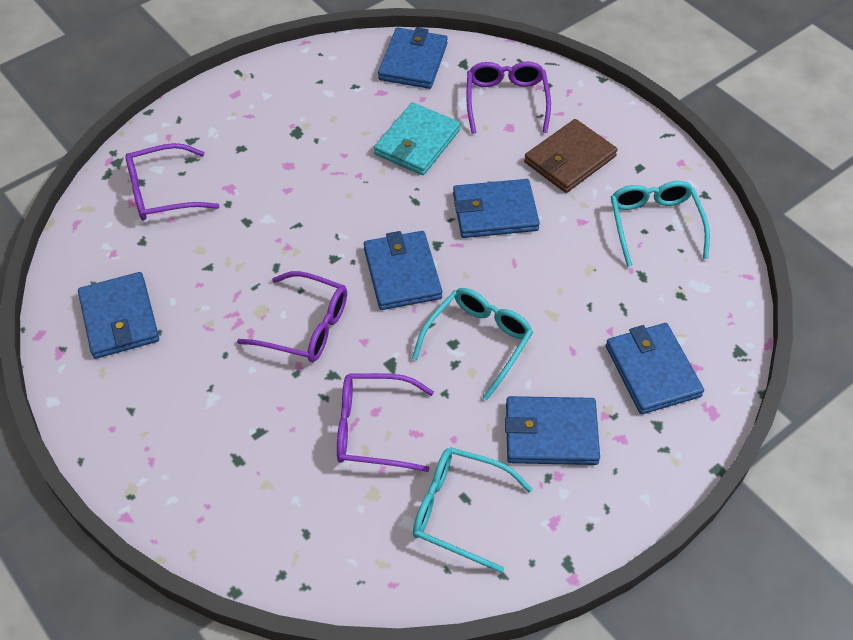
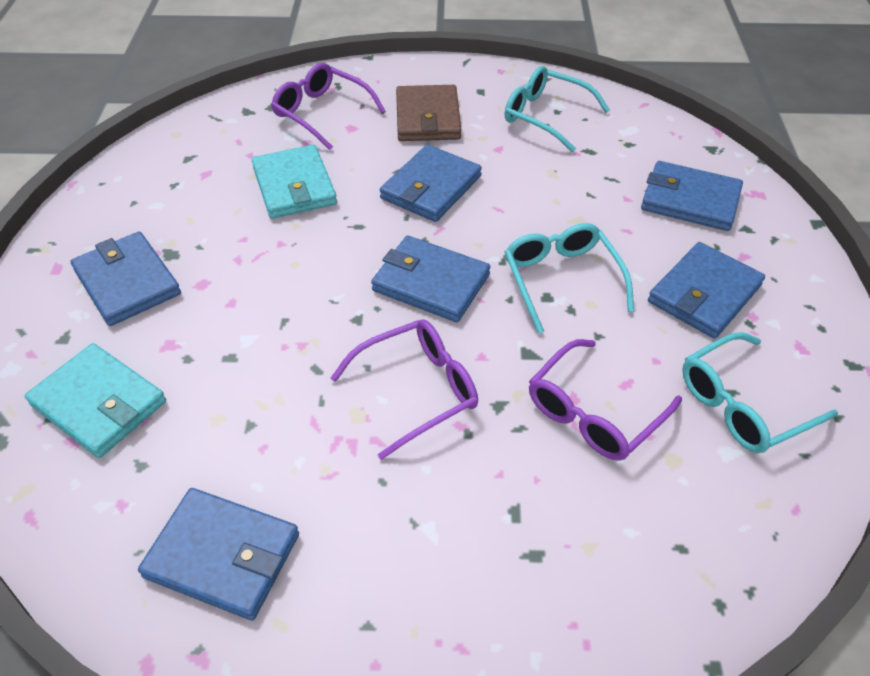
camera: 50 degrees left, 5 degrees down
purple glasses [125,143,219,220] -> turquoise wallet [25,343,166,458]
blue wallet [378,27,448,89] -> blue wallet moved to [70,231,181,326]

